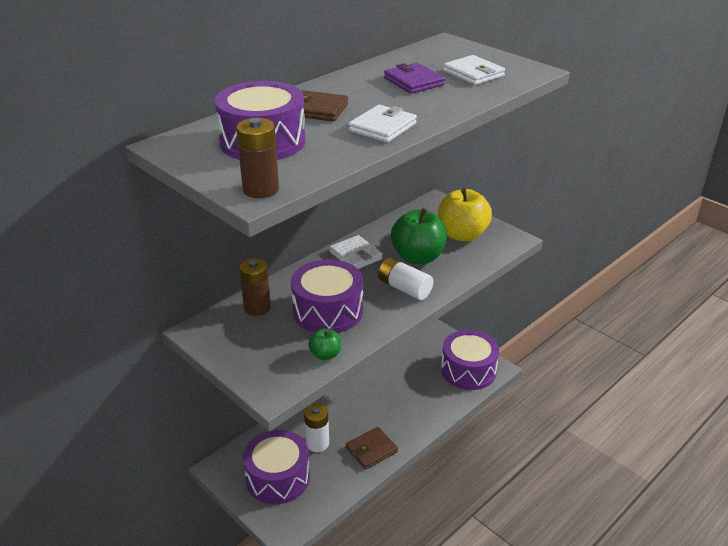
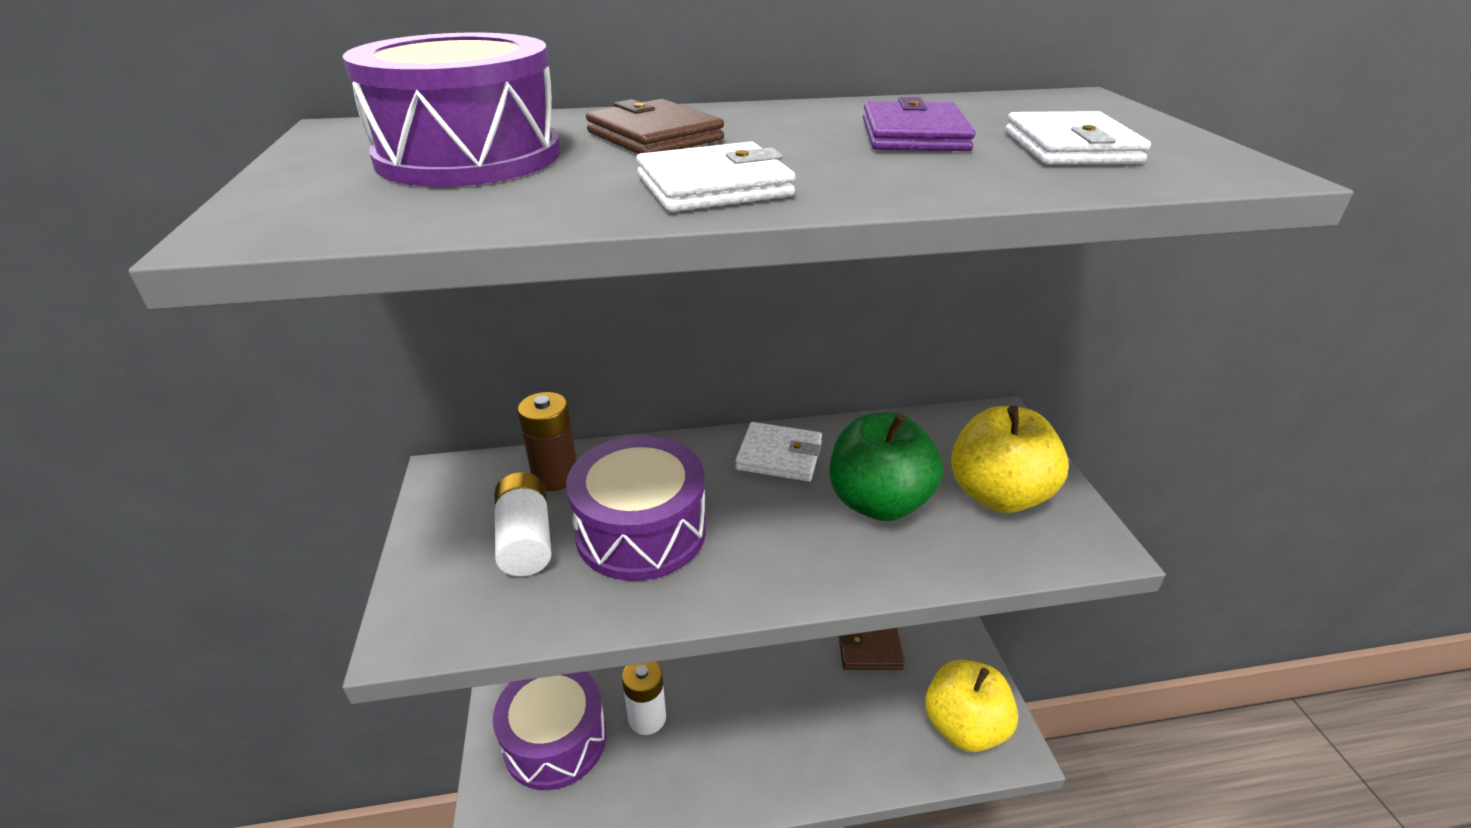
camera: 35 degrees right, 0 degrees up
brown battery [236,118,279,198] -> none
green apple [308,328,341,360] -> none
white wallet [329,235,382,269] -> white wallet turned 75 degrees counterclockwise [735,422,822,482]
brown wallet [346,427,398,470] -> brown wallet moved to [838,628,905,670]
white battery [378,257,433,300] -> white battery moved to [495,472,552,576]
purple drum [441,330,499,390] -> yellow apple [925,660,1018,752]

